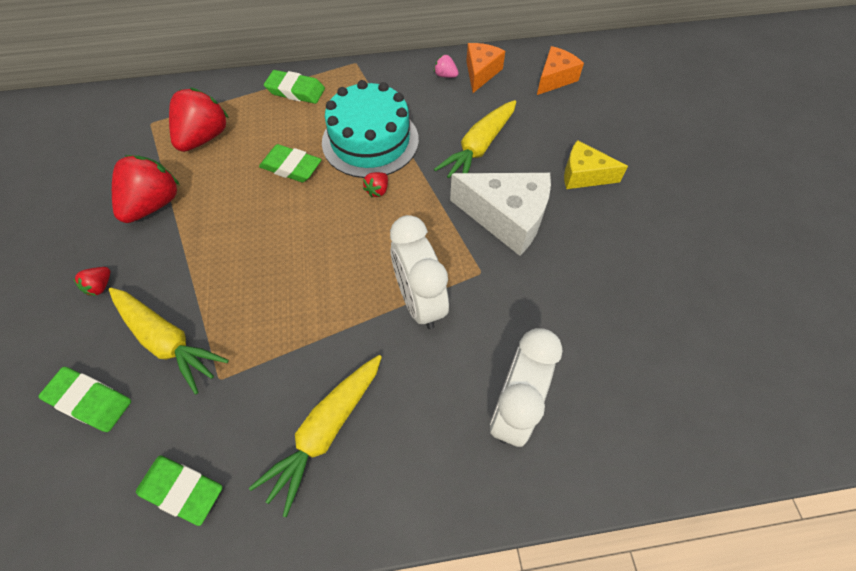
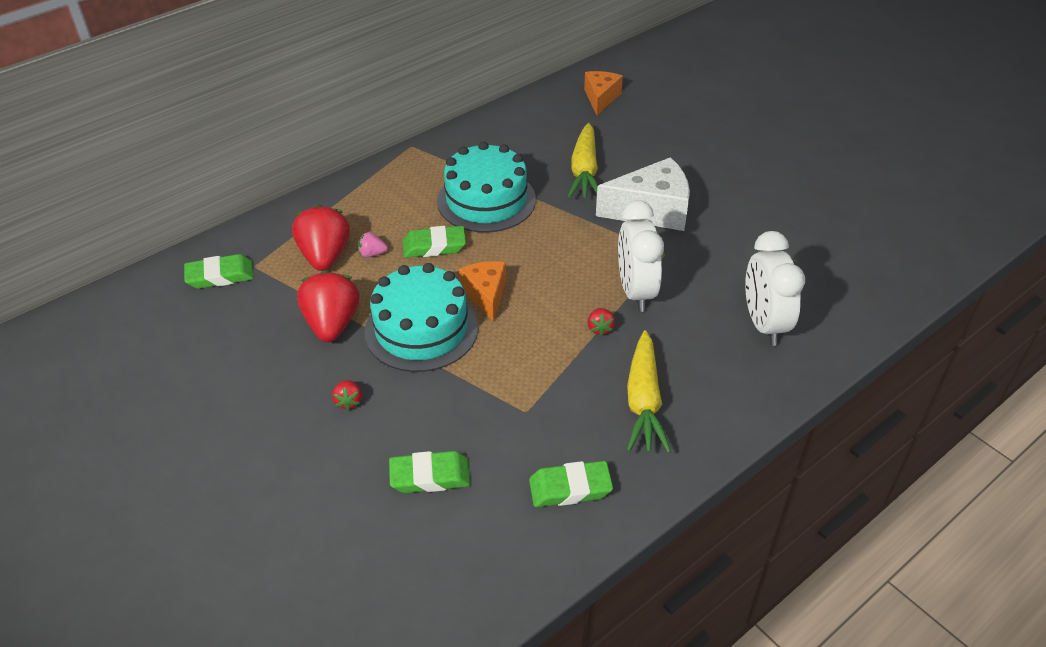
camera: 30 degrees left, 15 degrees down
yellow carrot [109,288,229,394] -> none
green eraser [264,70,325,104] -> green eraser moved to [184,254,254,289]
red strawberry [363,172,388,197] -> red strawberry moved to [588,308,615,336]
white clock [390,215,449,329] -> white clock turned 45 degrees clockwise [618,200,664,312]
pink strawberry [434,55,459,78] -> pink strawberry moved to [358,232,388,257]
orange cheese [466,43,505,93] -> orange cheese moved to [459,261,506,322]
yellow cheese [564,140,628,189] -> none
none -> turquoise cake [364,263,478,372]

